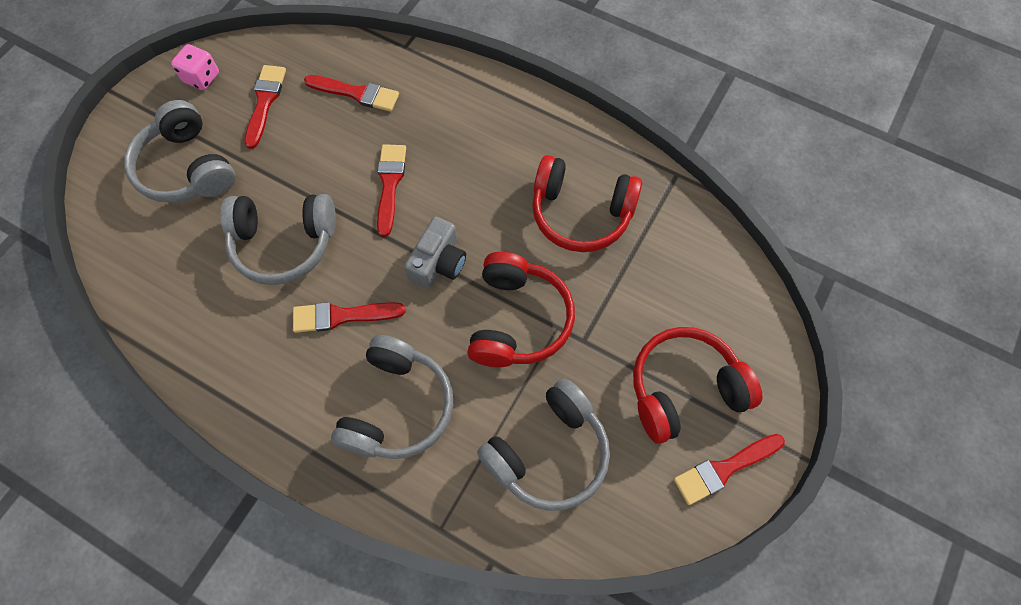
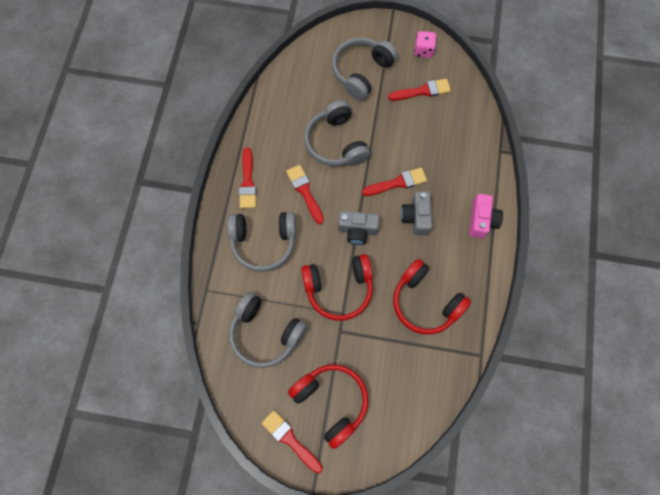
camera: 70 degrees right, 5 degrees up
red brush [304,75,399,112] -> red brush moved to [239,147,256,209]
red headphones [532,155,642,252] -> red headphones turned 45 degrees counterclockwise [393,259,471,335]
none -> grey camera [401,192,432,235]
none -> pink camera [469,194,503,238]

